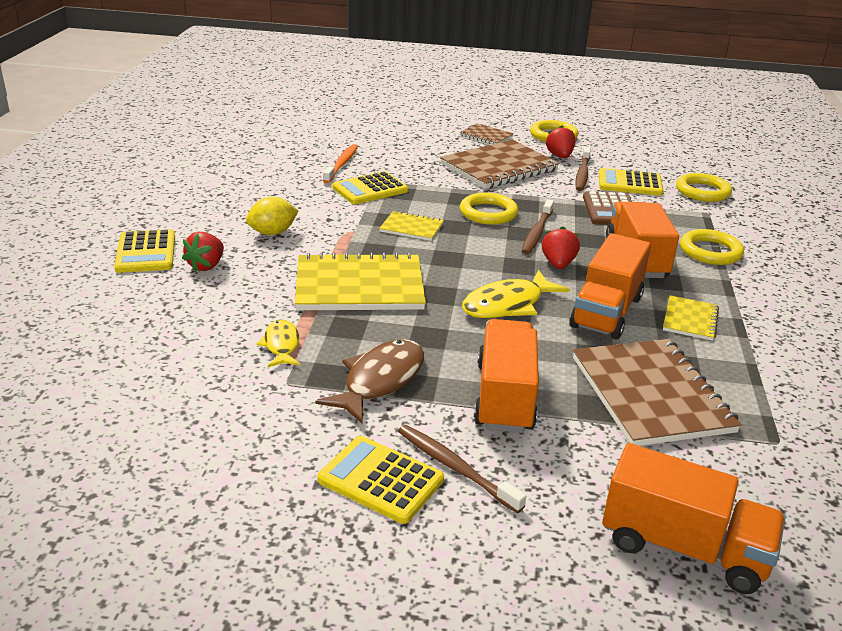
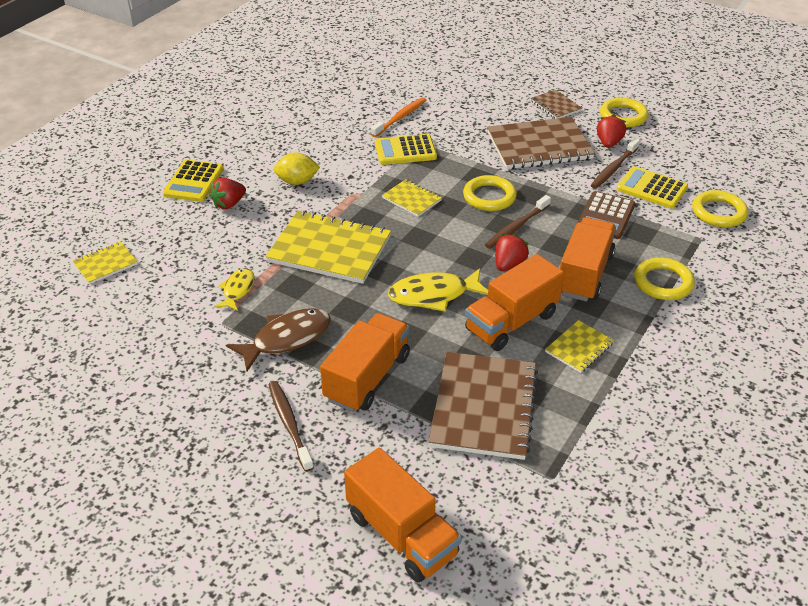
camera: 25 degrees right, 10 degrees up
yellow calculator [317,436,444,524] -> none
none -> yellow notebook [73,242,138,284]

